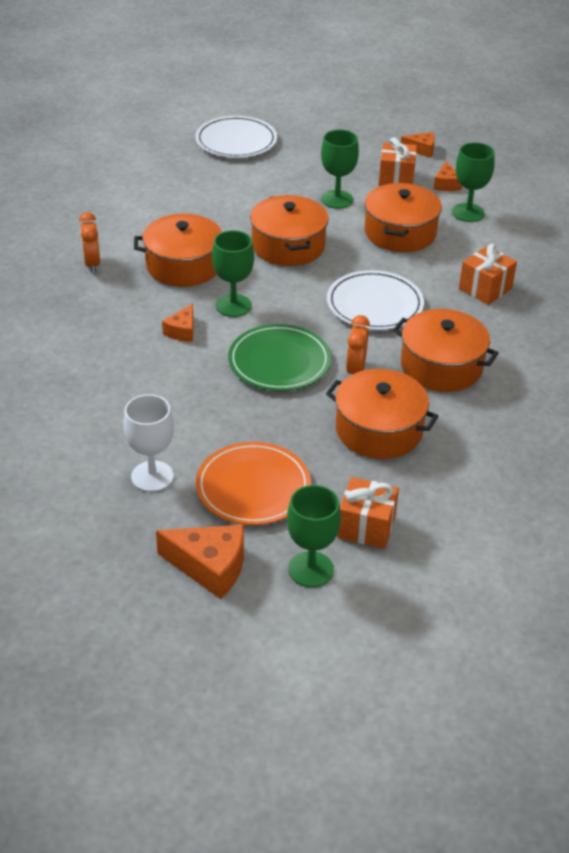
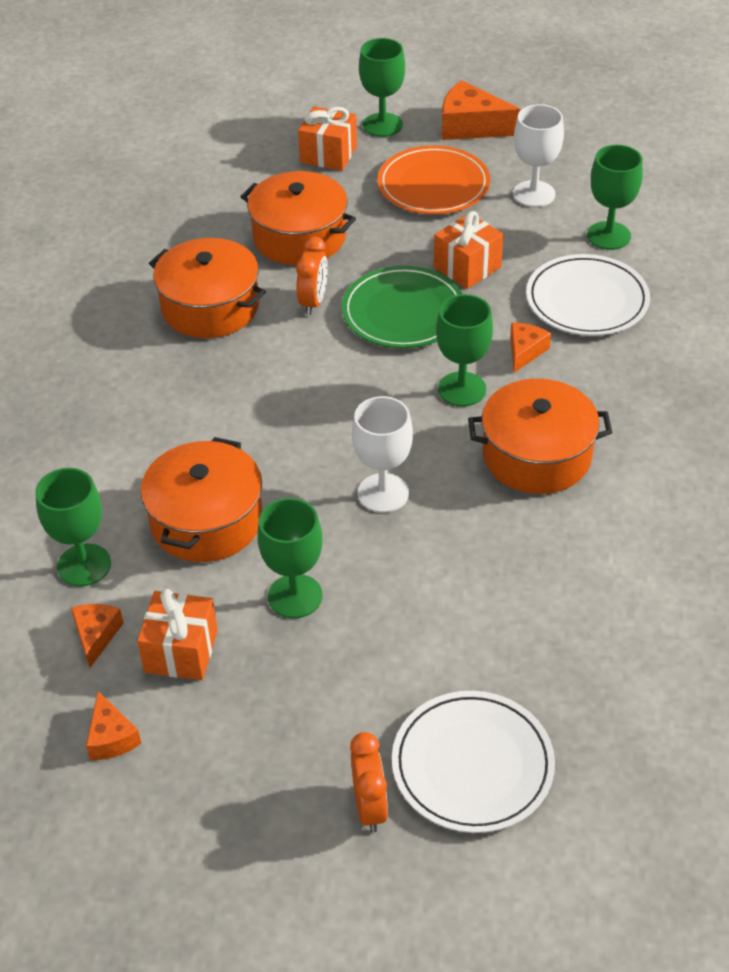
camera: 175 degrees left, 5 degrees up
orange clock [79,212,100,273] -> orange clock moved to [350,732,388,832]
orange pot [250,195,329,266] -> white goblet [352,396,413,513]
white plate [327,270,424,330] -> white plate moved to [526,254,650,336]
orange cheese [401,132,435,158] -> orange cheese turned 120 degrees counterclockwise [86,691,142,760]
orange gift [459,244,517,305] -> orange gift moved to [434,211,503,289]
none -> green goblet [587,145,643,250]

